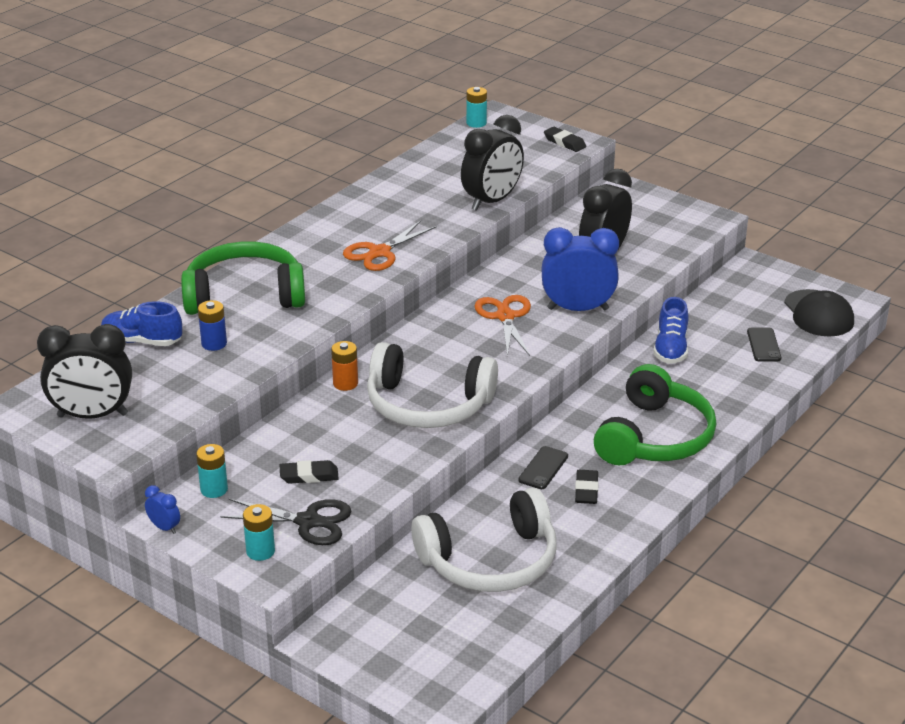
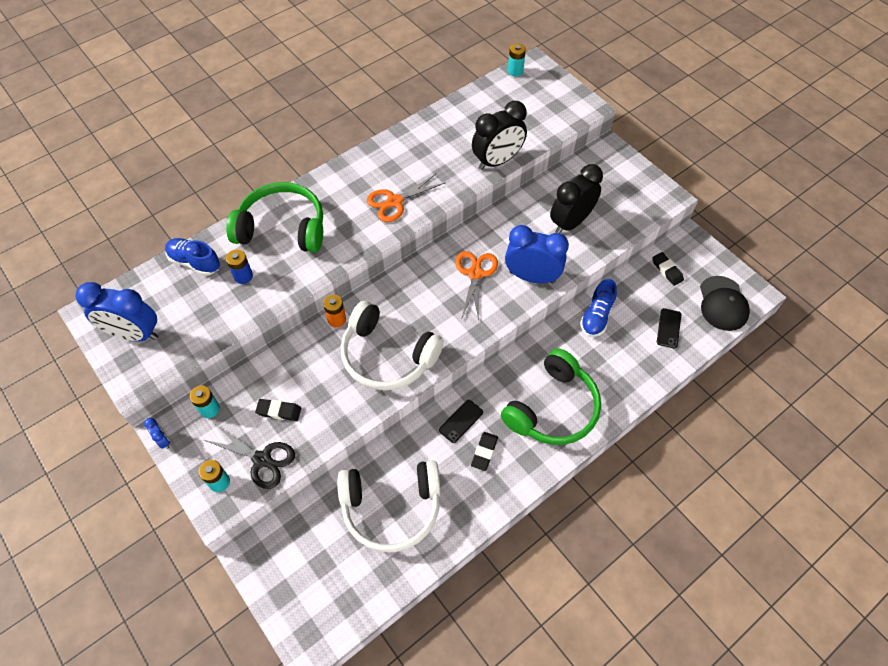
camera: 15 degrees right, 25 degrees up
black clock [37,324,132,419] -> blue clock [76,282,158,342]
black eraser [544,127,587,152] -> black eraser moved to [652,252,684,286]

